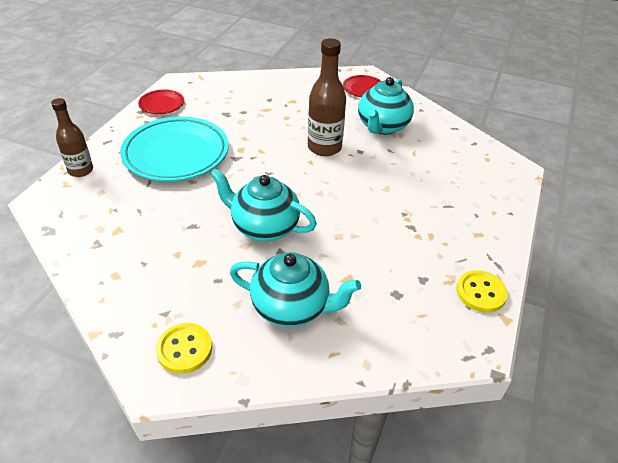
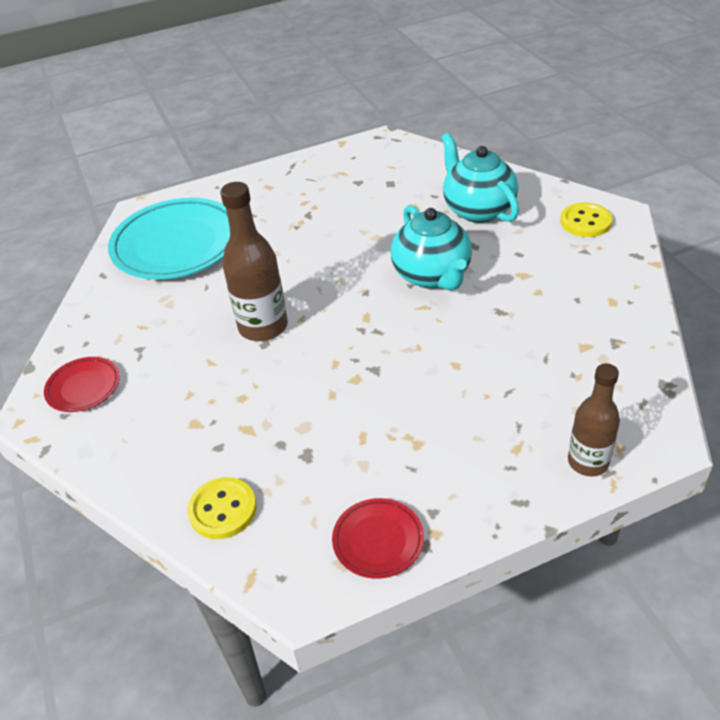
camera: 130 degrees left, 0 degrees up
turquoise plate [120,117,229,182] -> turquoise plate moved to [108,198,230,279]
turquoise teapot [358,77,414,135] -> none
yellow button [456,270,508,313] -> yellow button moved to [187,477,257,539]

